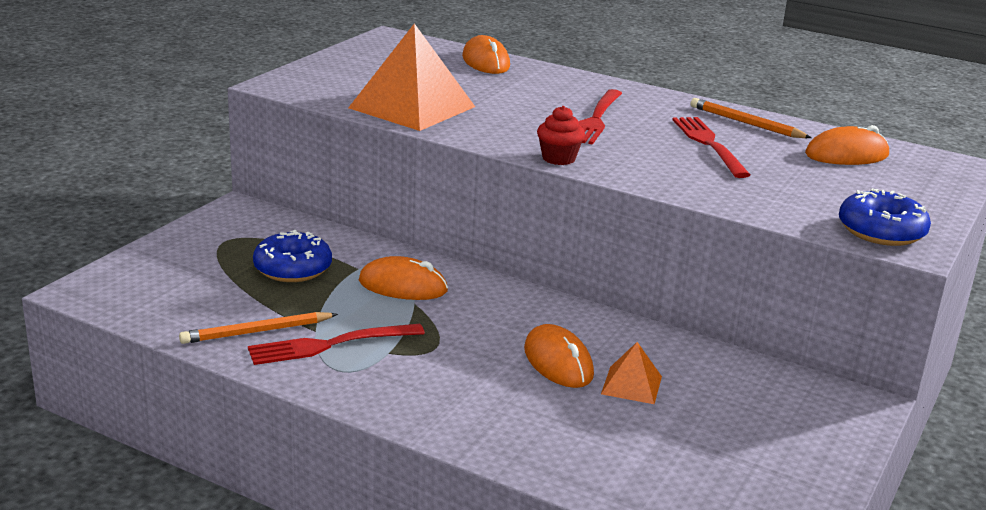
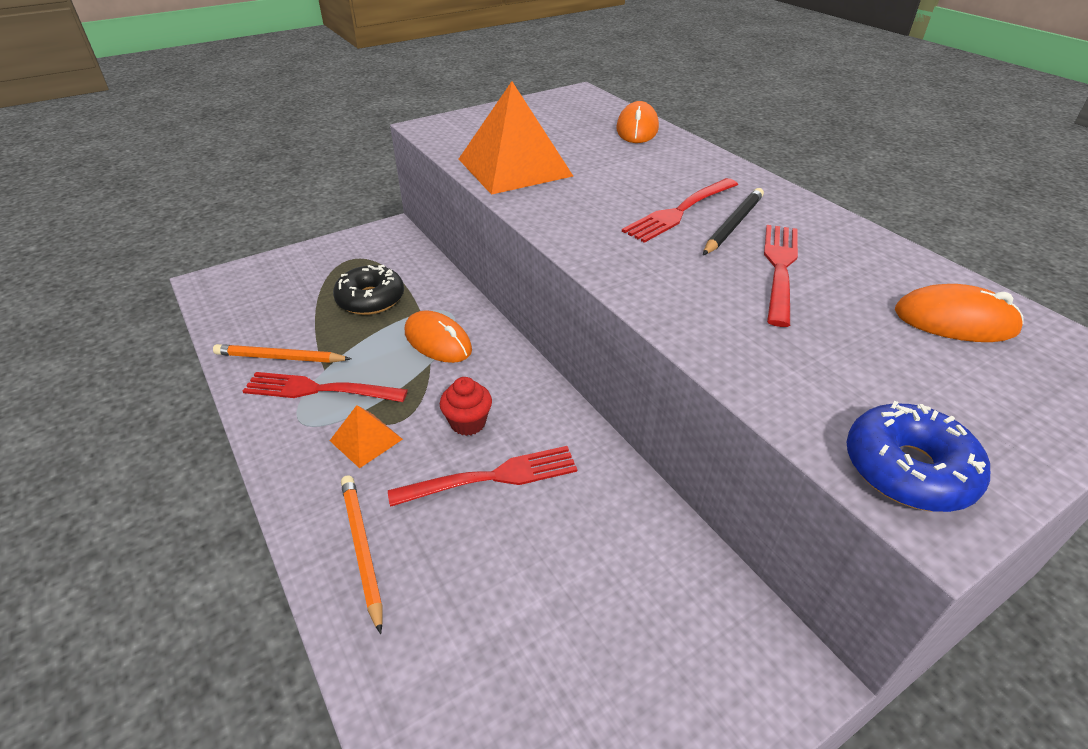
camera: 30 degrees right, 15 degrees up
blue donut [253,230,332,282] -> black donut [333,265,404,315]
orange mouse [524,324,594,388] -> red fork [388,446,577,507]
red cupcake [537,106,585,165] -> red cupcake moved to [440,377,492,436]
orange pyramid [601,342,662,404] -> orange pyramid moved to [330,405,403,468]
orange pencil [691,98,812,138] -> orange pencil moved to [341,475,383,634]
none -> black pencil [703,188,764,255]

